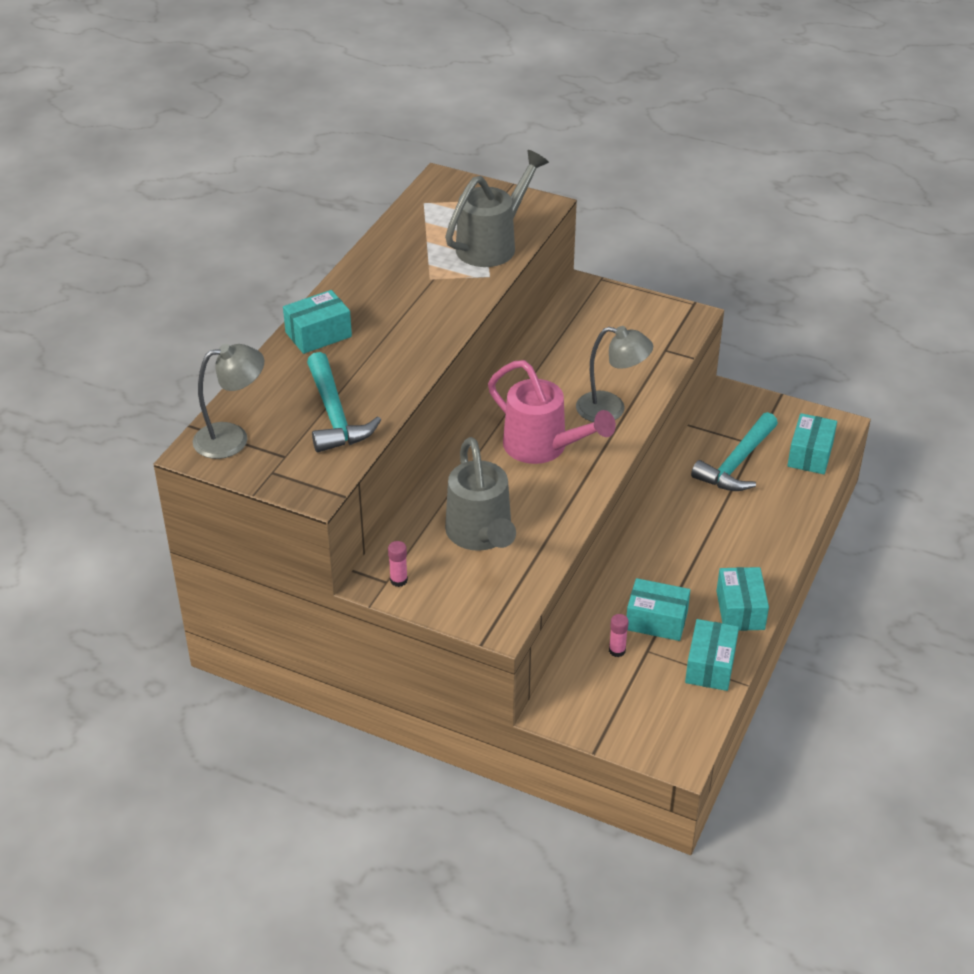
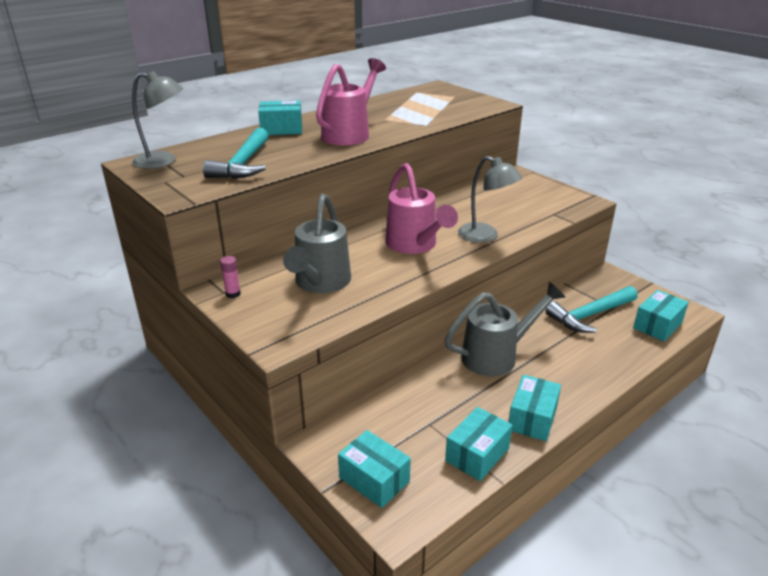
camera: 25 degrees right, 10 degrees down
grey watering can [445,150,549,267] -> grey watering can moved to [444,282,565,376]
pink glue stick [609,614,629,657] -> none
turquoise box [626,578,690,641] -> turquoise box moved to [338,430,411,508]
none -> pink watering can [316,58,386,145]

